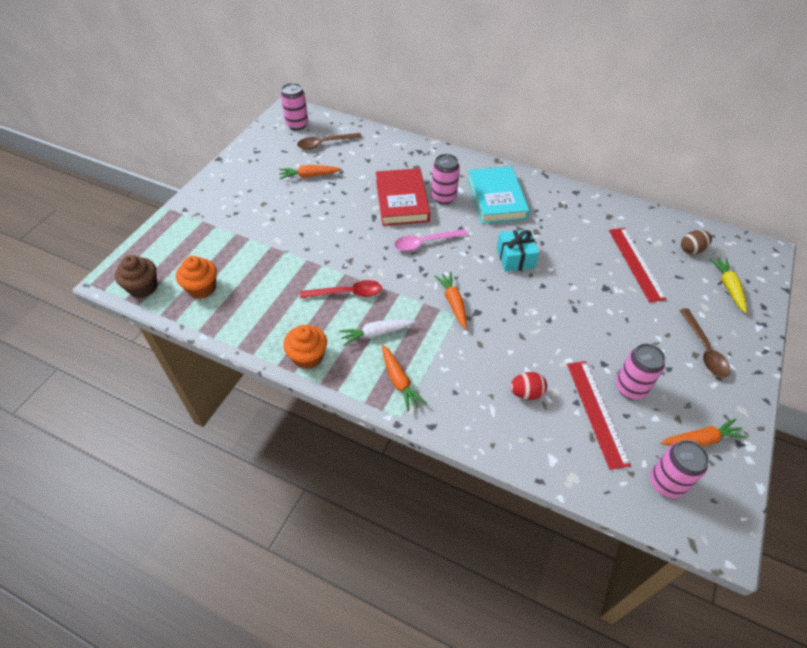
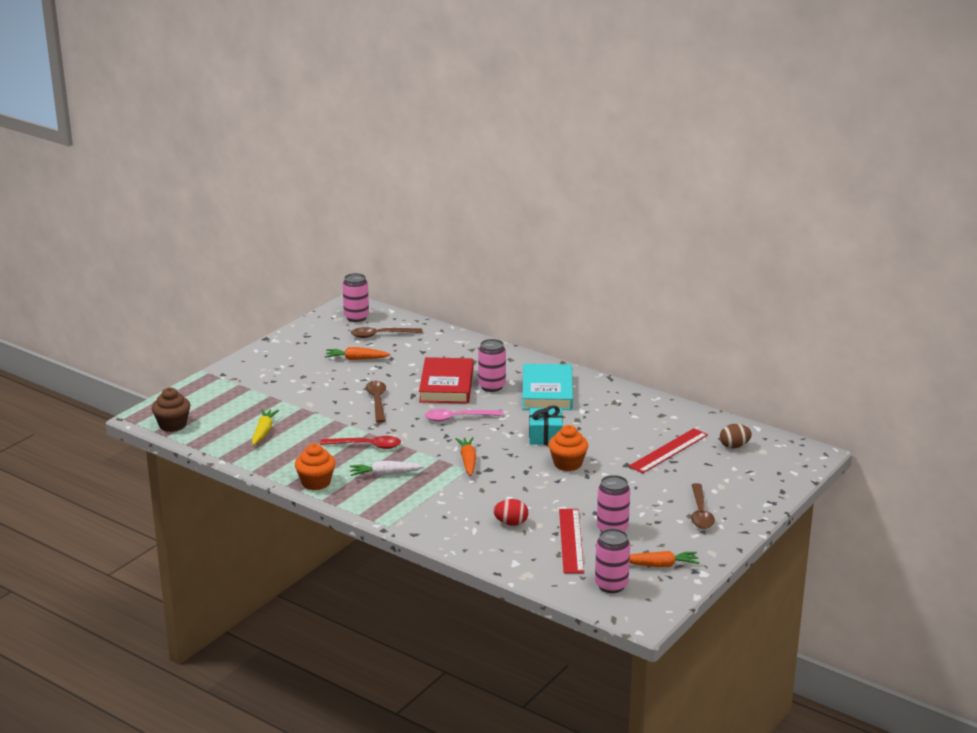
camera: 10 degrees right, 25 degrees down
orange cupcake [176,256,217,299] -> orange cupcake moved to [548,425,588,471]
orange carrot [382,345,426,412] -> none
red ruler [609,228,667,303] -> red ruler turned 45 degrees clockwise [628,428,708,473]
yellow carrot [710,258,747,313] -> yellow carrot moved to [252,409,279,446]
none -> brown spoon [366,381,386,423]

